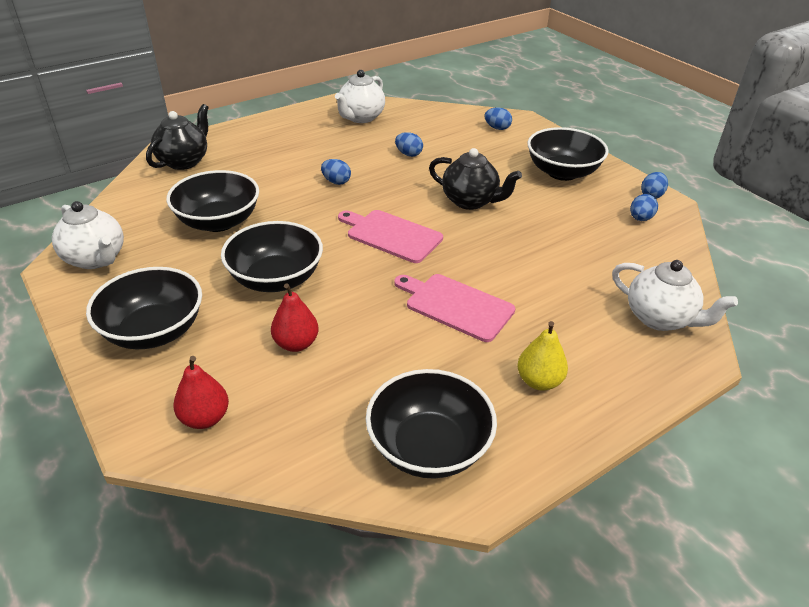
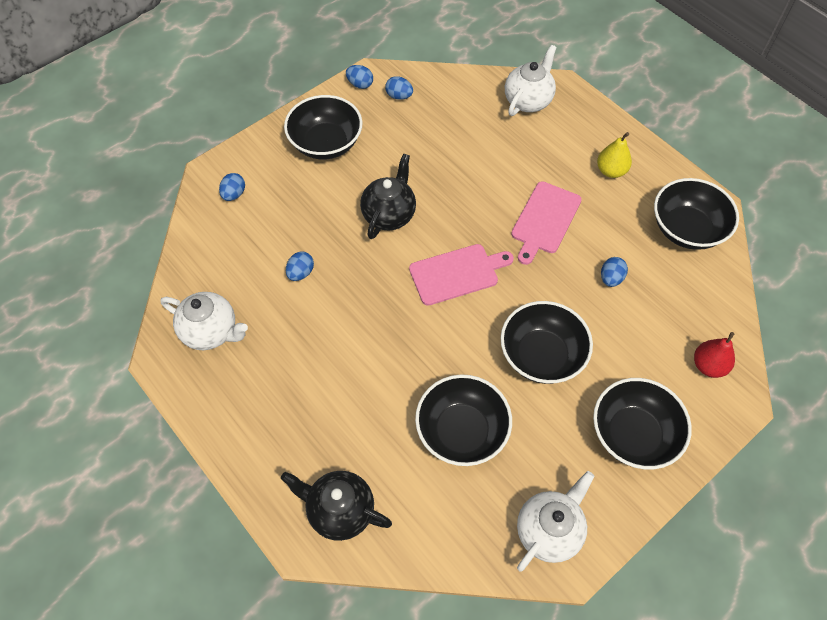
camera: 95 degrees left, 20 degrees up
red pear [271,283,318,352] -> none
blue egg [321,159,351,185] -> blue egg moved to [601,257,628,287]
pink cutting board [338,210,443,263] -> pink cutting board turned 135 degrees counterclockwise [409,244,514,306]

